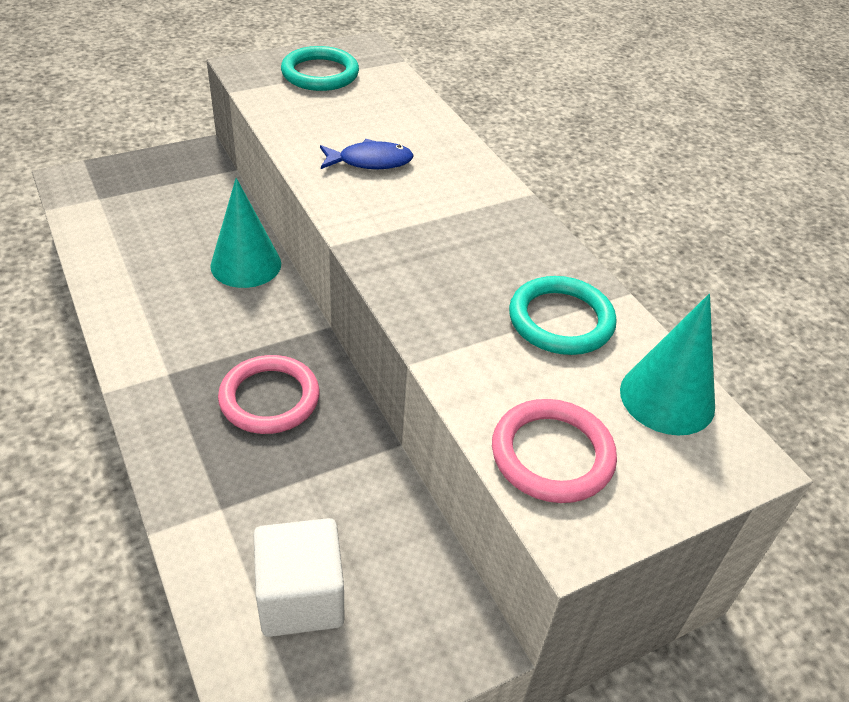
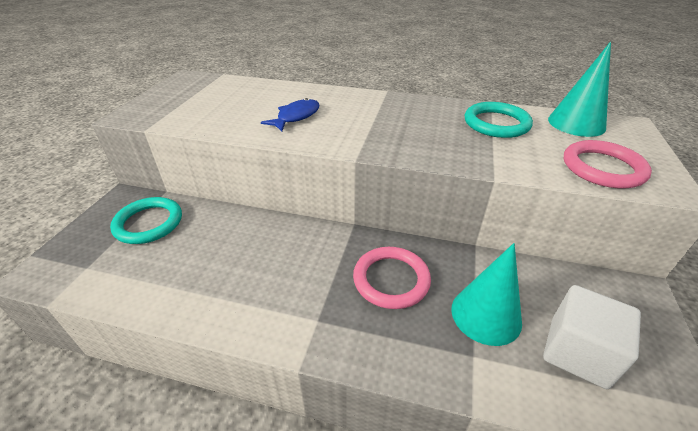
camera: 45 degrees left, 5 degrees down
turquoise cone [210,178,281,288] -> turquoise cone moved to [451,243,522,346]
turquoise ring [281,46,359,91] -> turquoise ring moved to [110,197,182,244]

